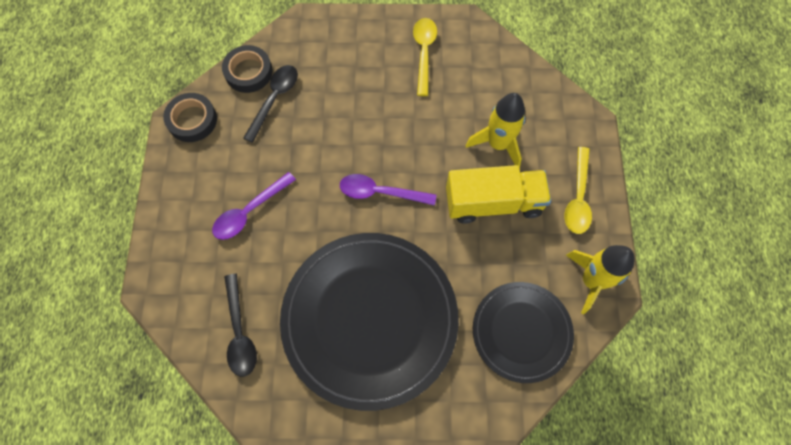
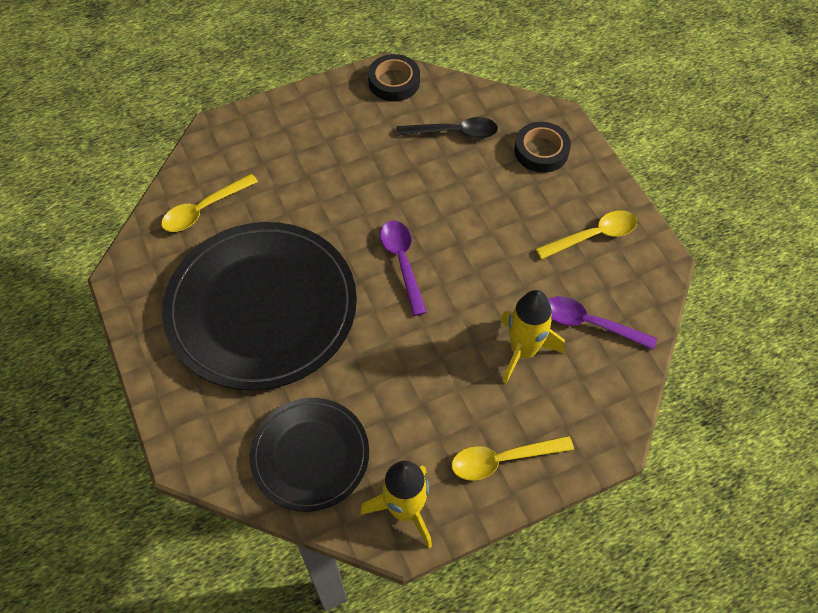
camera: 65 degrees right, 10 degrees down
purple spoon [212,172,296,240] -> purple spoon moved to [548,296,657,350]
black tape [222,45,273,93] -> black tape moved to [514,122,571,173]
black spoon [224,274,257,377] -> yellow spoon [161,174,258,232]
yellow truck [446,165,551,224] -> none

